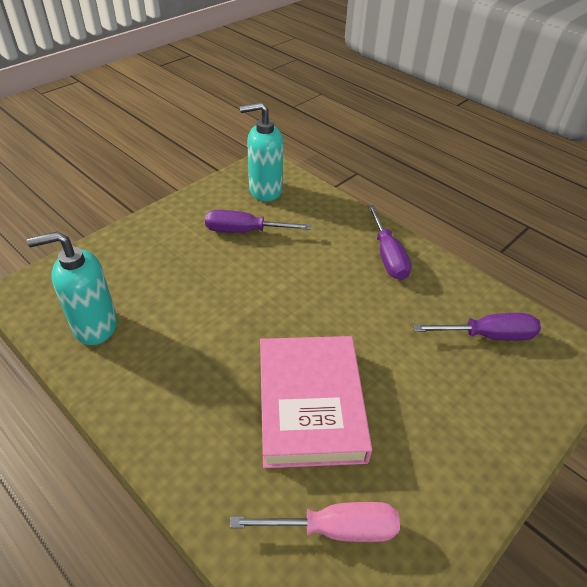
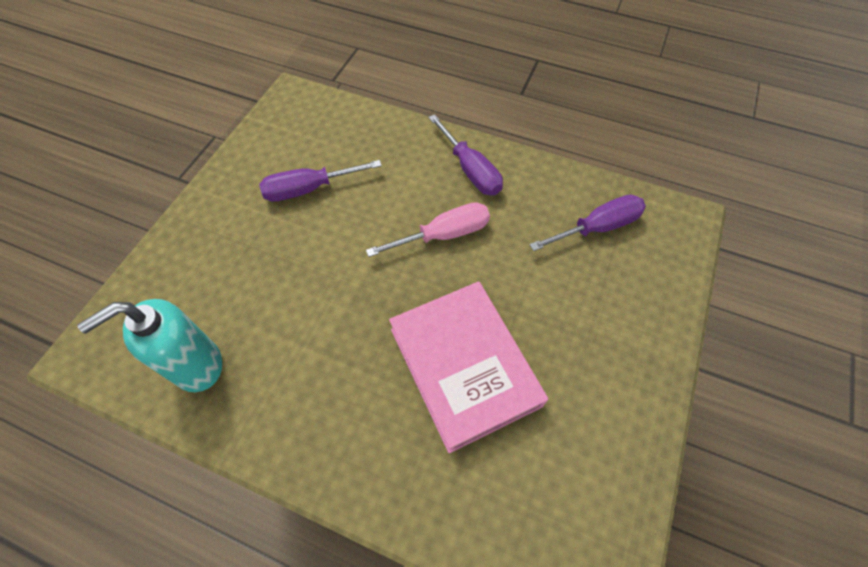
camera: 20 degrees left, 15 degrees up
pink screwdriver [230,502,400,542] -> pink screwdriver moved to [366,202,490,257]
turquoise soap dispenser [240,102,283,202] -> none

